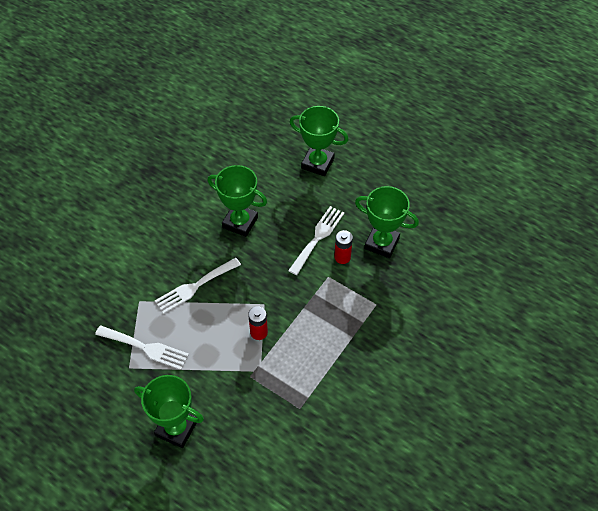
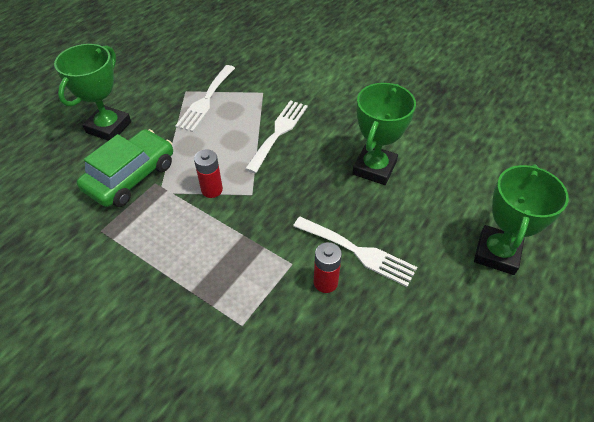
camera: 90 degrees right, 5 degrees down
white fork [155,258,241,314] -> white fork turned 60 degrees clockwise [245,100,308,174]
green trophy [355,186,419,258] -> none
none -> green car [77,129,173,207]

